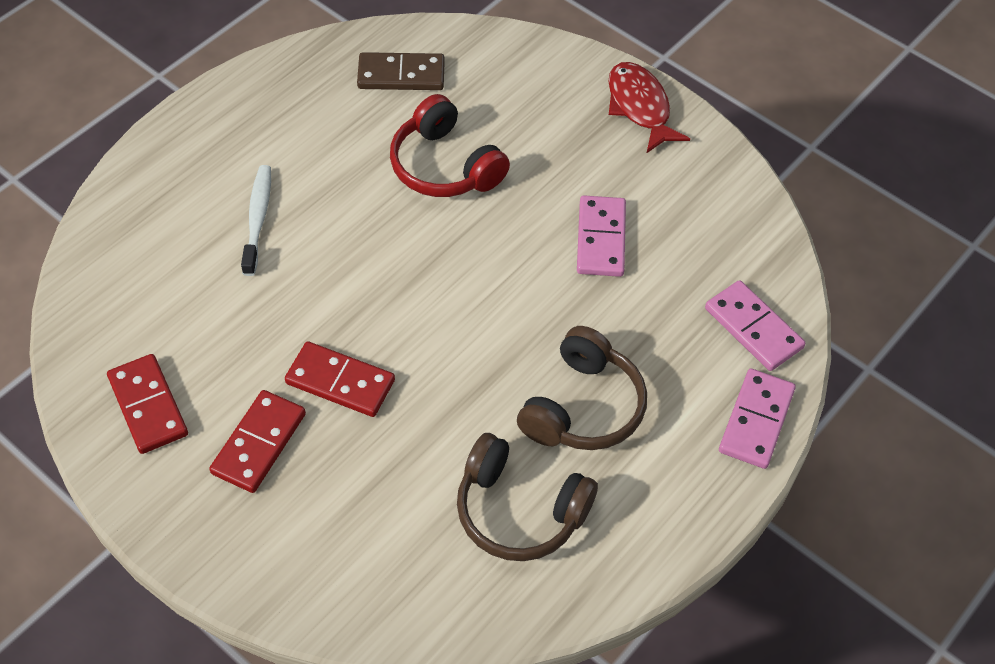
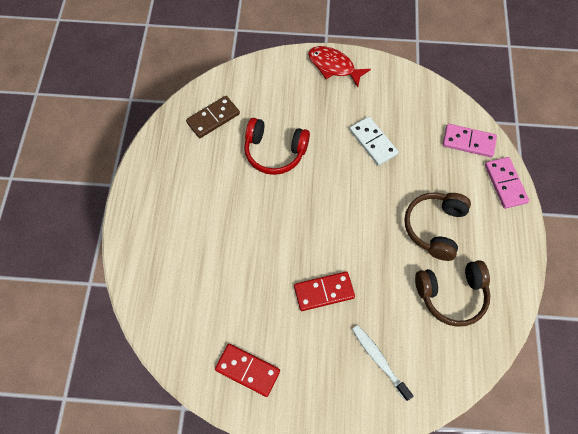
camera: 35 degrees left, 10 degrees up
red domino [209,390,306,493] -> none
white toothbrush [241,165,271,276] -> white toothbrush moved to [352,325,413,401]
brown headphones [517,326,647,450] -> brown headphones turned 150 degrees counterclockwise [404,193,471,261]
pink domino [577,195,626,277] -> white domino [350,117,399,166]

